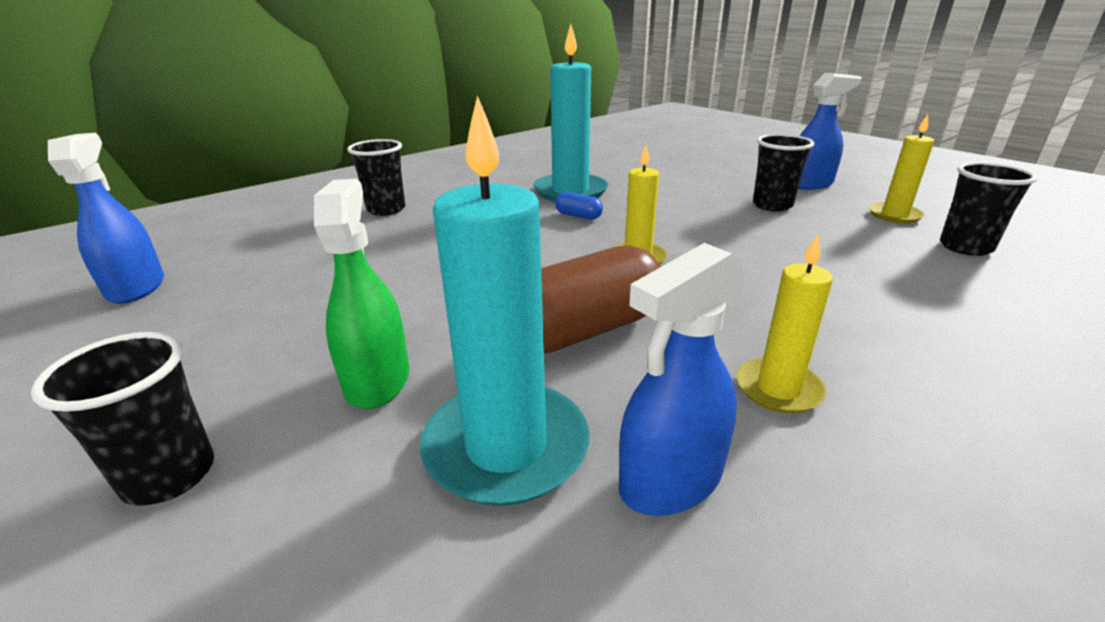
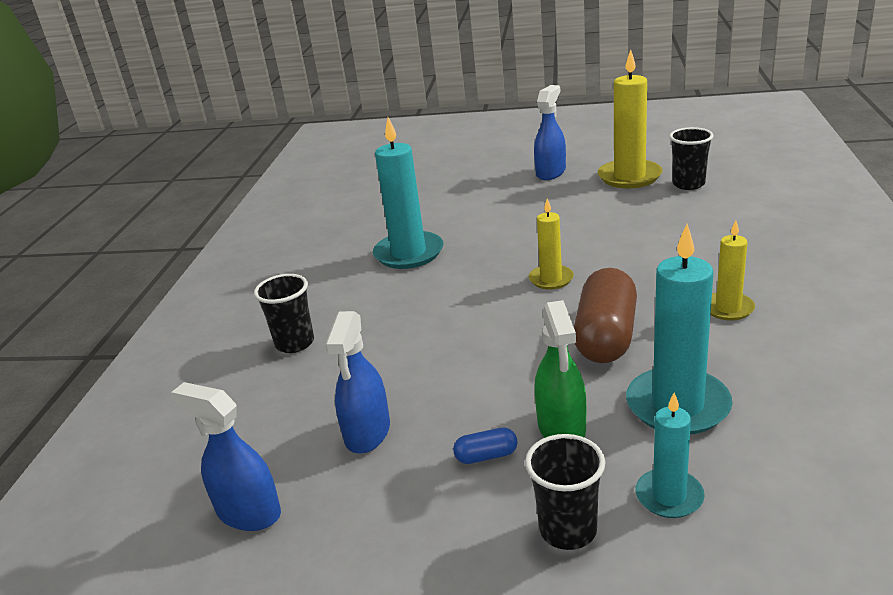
camera: 40 degrees left, 0 degrees up
green spray bottle [314,179,409,409] -> green spray bottle turned 135 degrees counterclockwise [535,300,586,438]
blue capsule [555,192,603,220] -> blue capsule moved to [453,427,518,464]
blue spray bottle [619,243,746,516] -> blue spray bottle moved to [325,311,390,454]
black cup [753,134,814,212] -> none
yellow candle [869,114,934,223] -> yellow candle [597,50,663,188], size x1.75
none -> turquoise candle [636,392,705,518]

